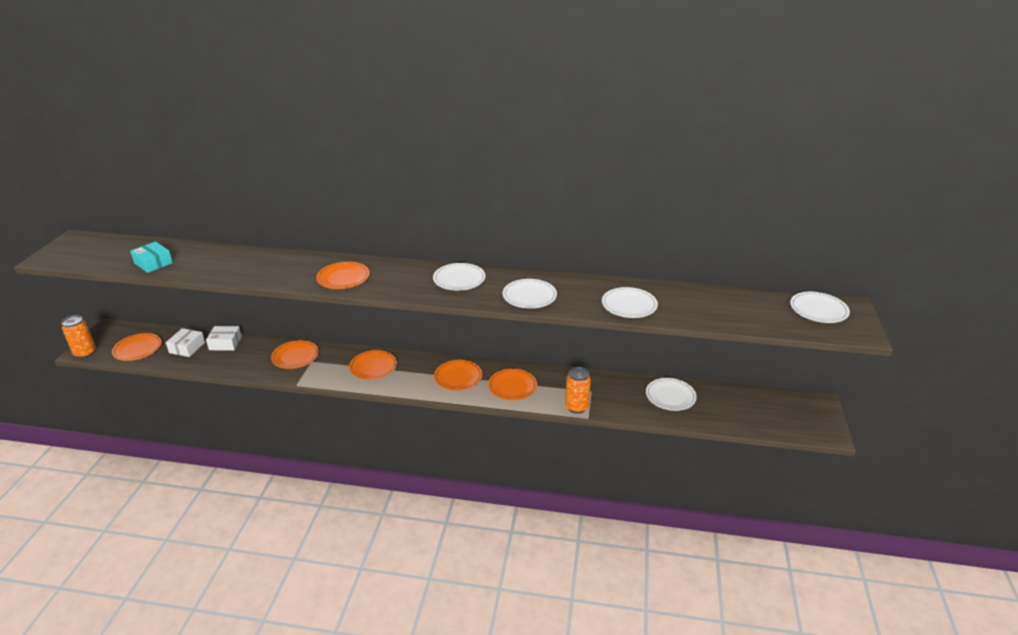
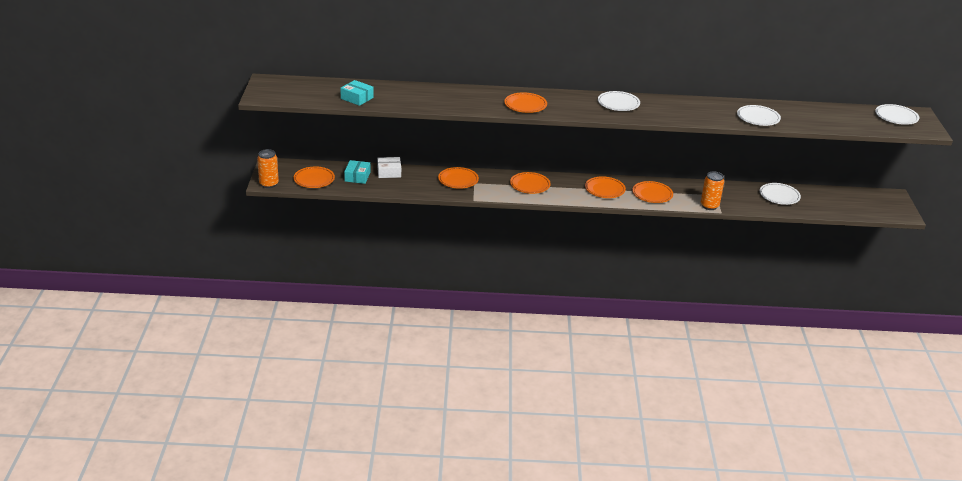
camera: 10 degrees left, 0 degrees up
white box [166,328,205,357] -> turquoise box [344,160,370,184]
white plate [503,279,557,308] -> none

